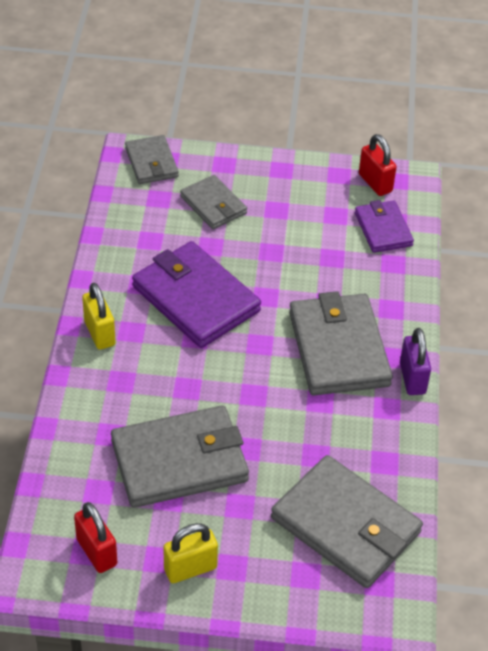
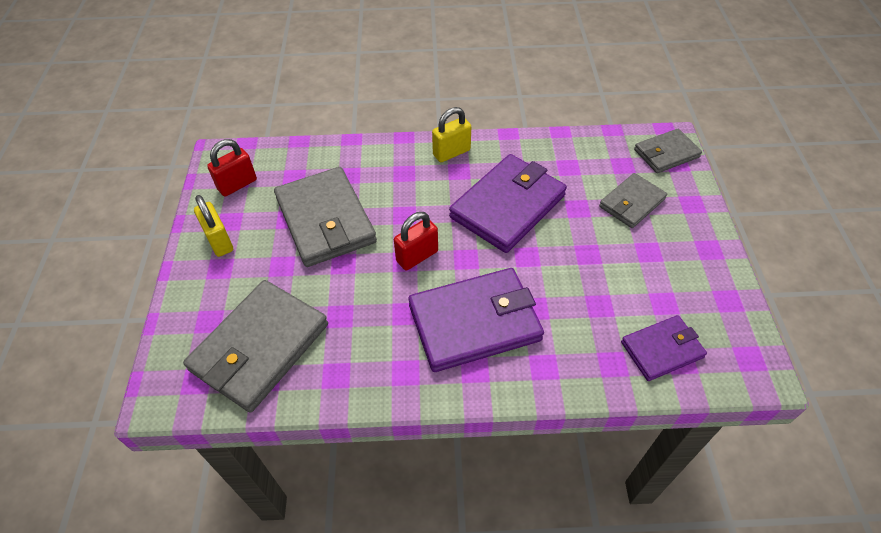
camera: 85 degrees right, 5 degrees up
grey wallet [289,291,393,395] -> purple wallet [408,268,544,372]
red padlock [359,134,396,196] -> red padlock moved to [394,212,438,270]
purple padlock [400,328,431,395] -> none

